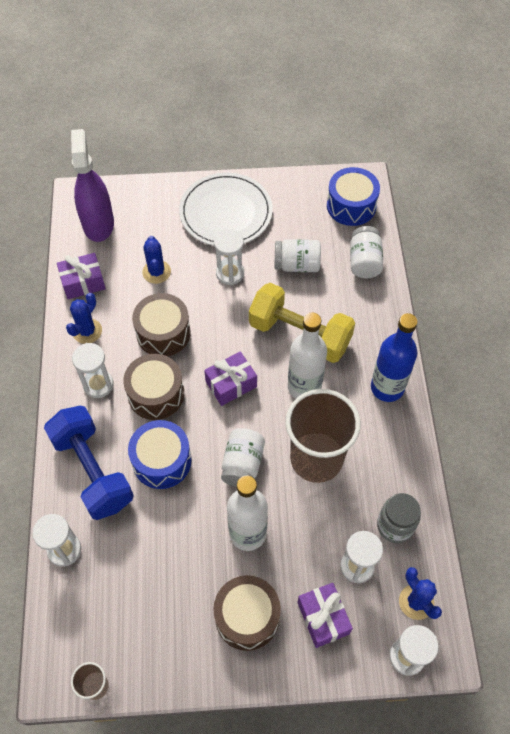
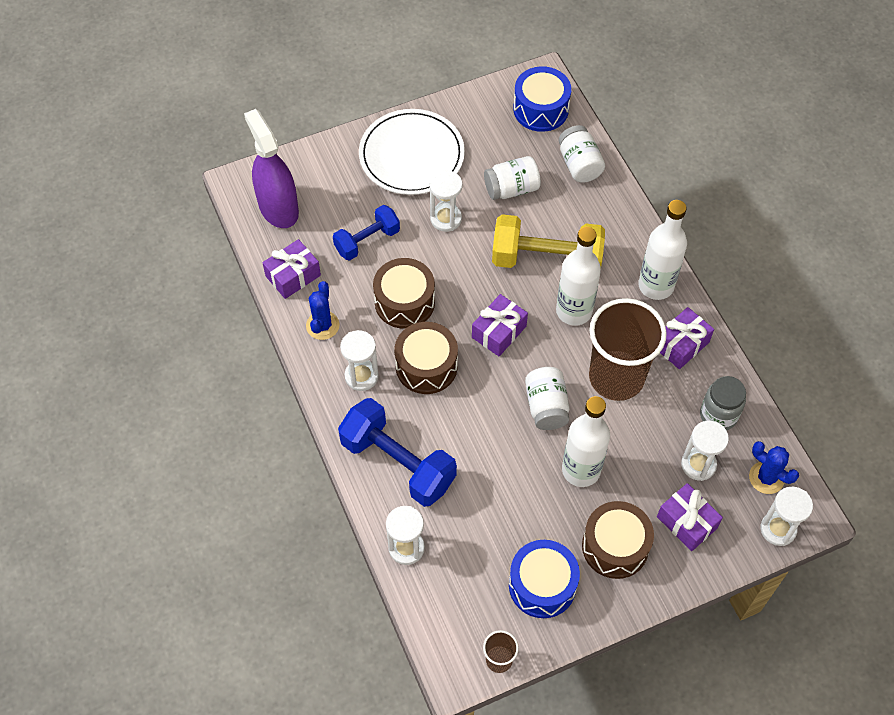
camera: 20 degrees left, 0 degrees up
blue drum [128,420,192,489] -> blue drum moved to [509,540,580,618]
blue cactus [142,236,171,284] -> blue dumbbell [333,205,400,261]
blue bottle [371,313,417,402] -> white bottle [638,200,687,300]
none -> purple gift [660,307,714,369]

